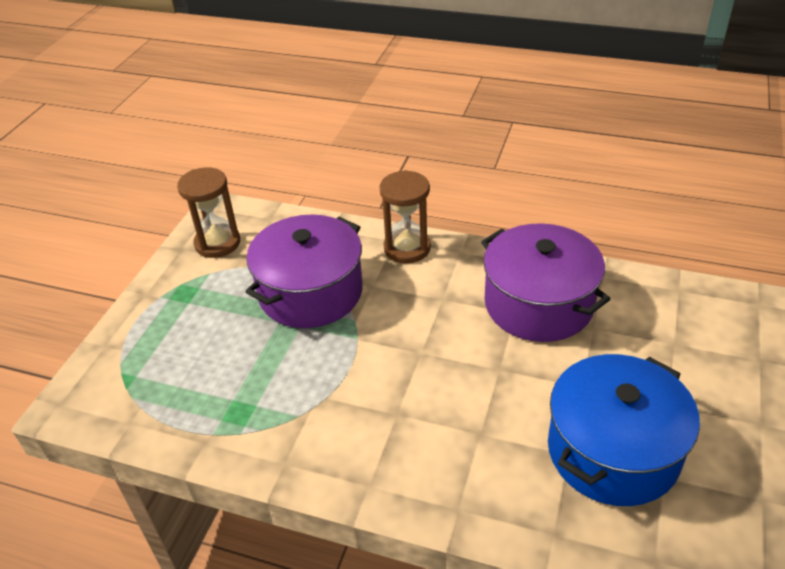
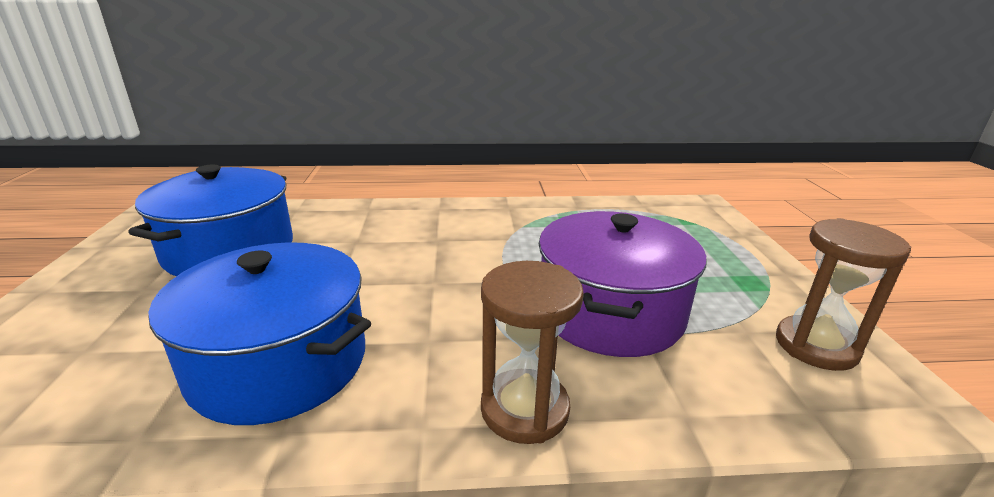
camera: 155 degrees right, 15 degrees down
purple pot [481,223,610,342] -> blue pot [148,243,371,425]

